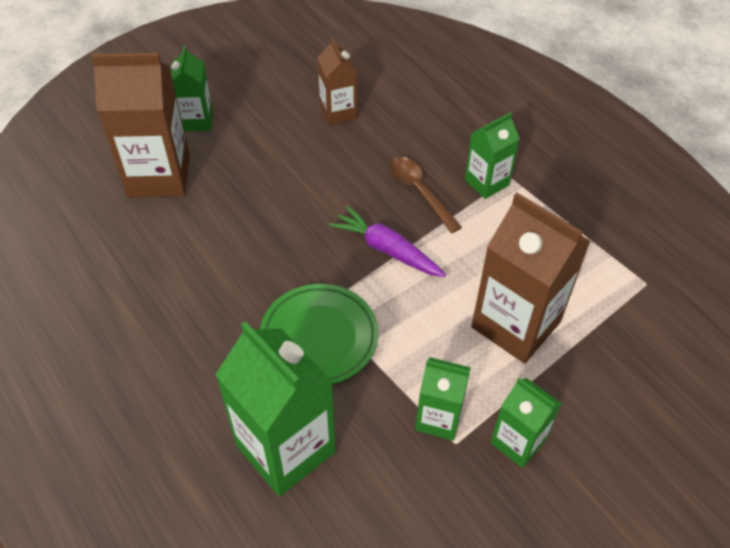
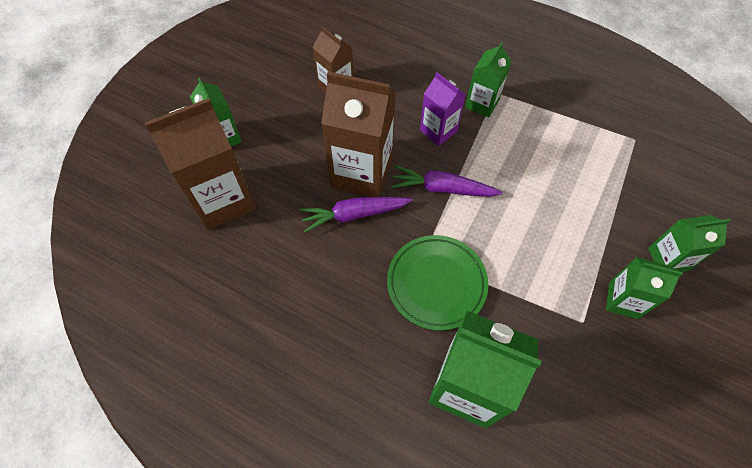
camera: 25 degrees left, 10 degrees up
brown spoon [390,157,462,233] -> purple carton [420,72,466,146]
green carton [415,357,471,440] -> green carton moved to [648,215,731,272]
brown carton [471,193,591,363] -> brown carton moved to [321,72,396,197]
none -> purple carrot [300,197,413,233]

